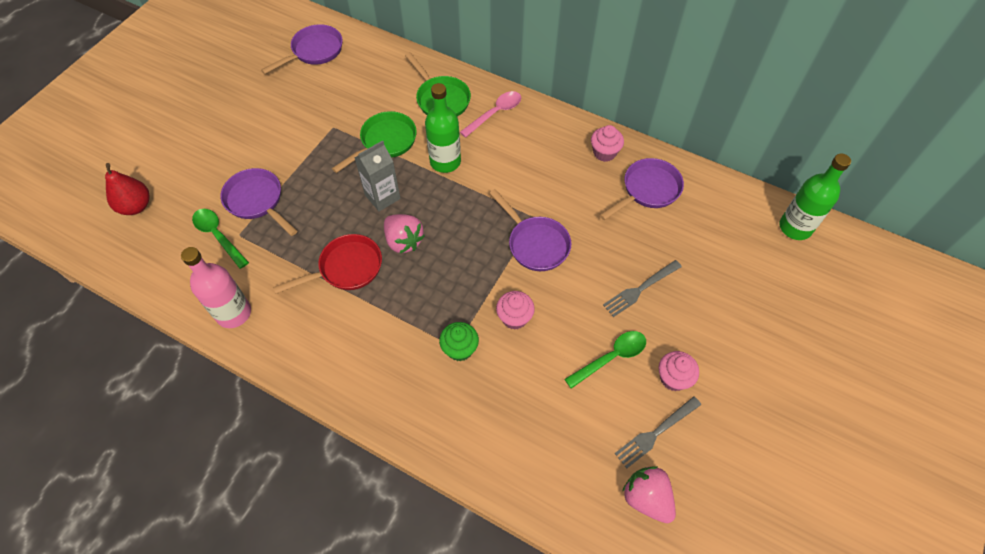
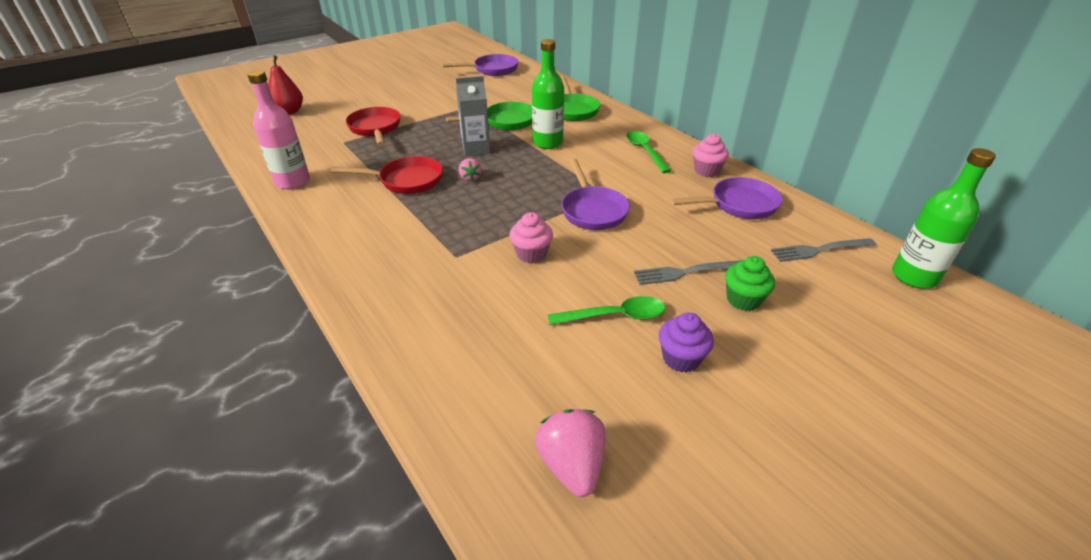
camera: 25 degrees right, 20 degrees down
green spoon [192,209,249,269] -> green spoon moved to [626,131,671,173]
purple pan [220,168,297,236] -> red pan [346,107,401,146]
pink strawberry [384,214,425,253] -> pink strawberry [459,158,482,181], size x0.57
green cupcake [439,322,479,361] -> green cupcake moved to [725,256,775,311]
pink spoon [460,91,521,138] -> none
grey fork [615,396,701,468] -> grey fork moved to [770,238,876,262]
pink cupcake [659,351,699,391] -> purple cupcake [659,312,714,373]

